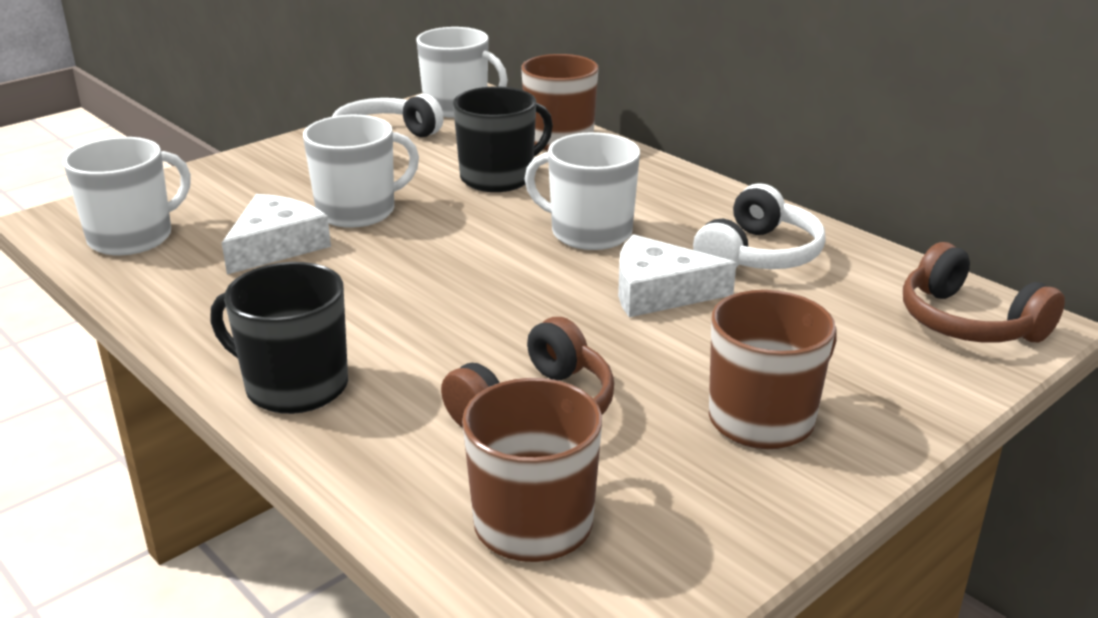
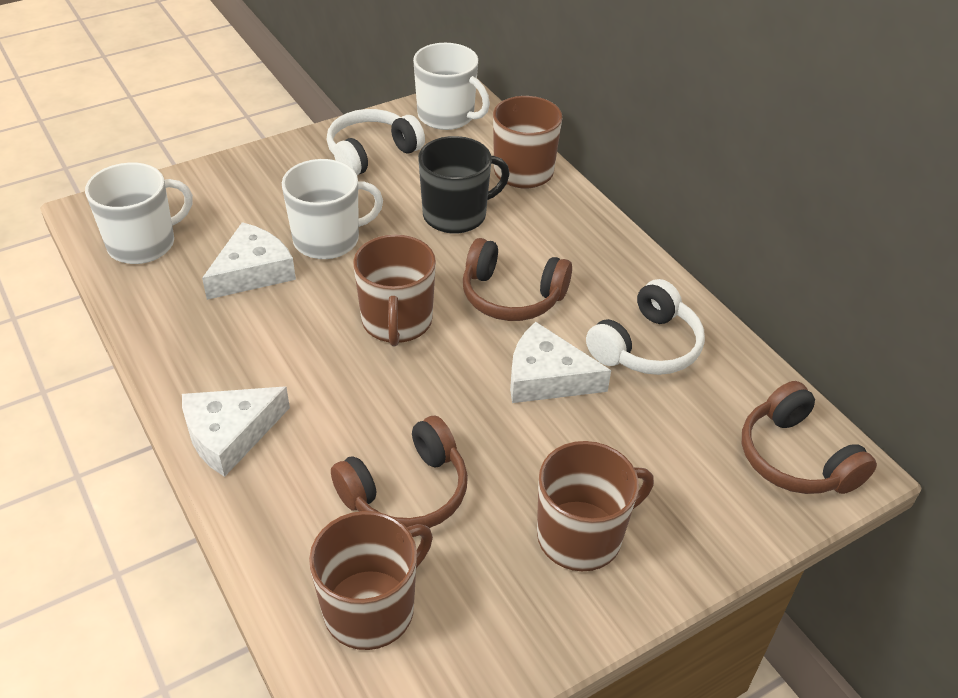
camera: 10 degrees right, 15 degrees up
black mug [210,262,348,414] -> white cheese [182,386,290,477]
white mug [525,132,640,250] -> brown headphones [463,238,572,321]
none -> brown mug [353,235,436,346]

